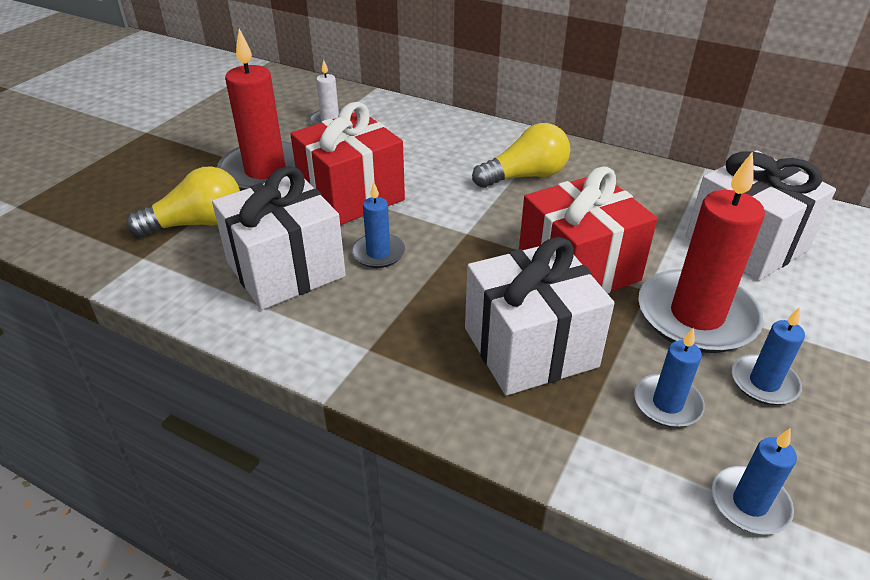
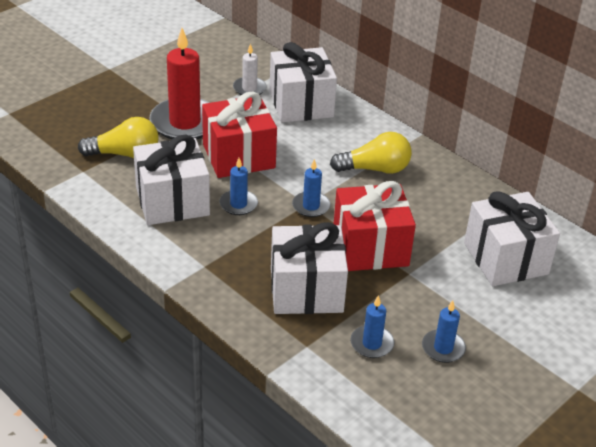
camera: 15 degrees right, 0 degrees up
red candle [638,151,765,353] -> none
blue candle [712,428,797,534] -> blue candle moved to [292,159,331,217]
none -> white gift [269,42,337,123]

